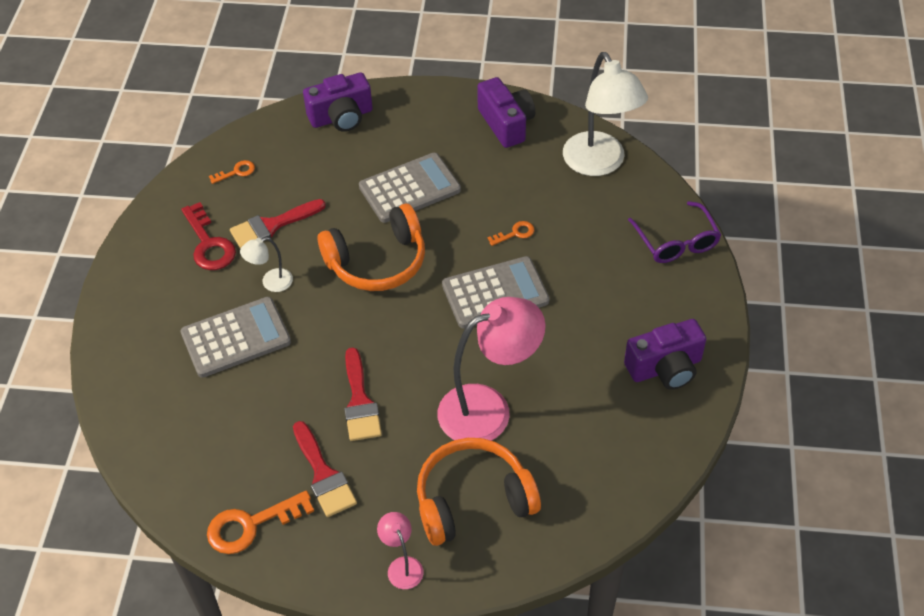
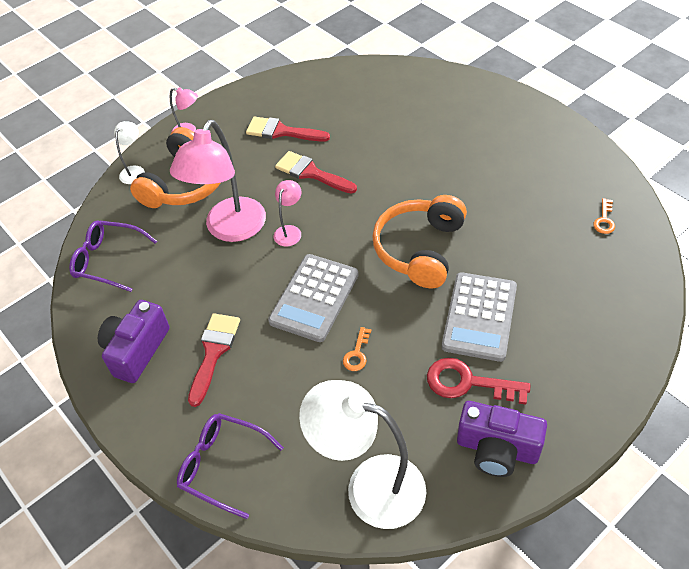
camera: 135 degrees right, 0 degrees up
red key [181,202,236,270] -> red key moved to [427,358,530,405]
grey calculator [181,297,291,378] -> none
orange key [207,491,314,554] -> none
red brush [230,199,326,249] -> red brush moved to [188,313,240,407]
white lamp [240,237,293,292] -> white lamp moved to [114,121,145,184]
purple camera [303,72,373,132] -> none
none -> purple glasses [69,221,157,292]
none -> pink lamp [274,180,301,247]

